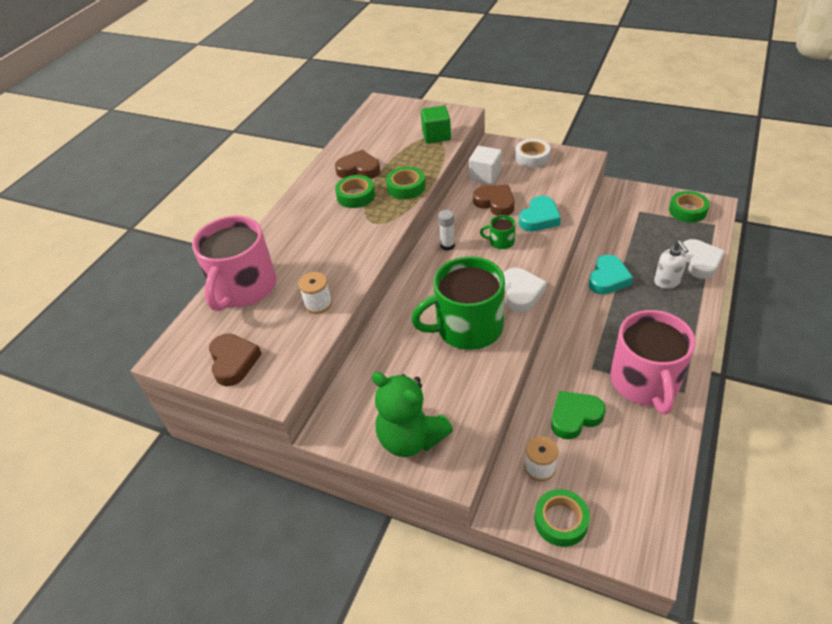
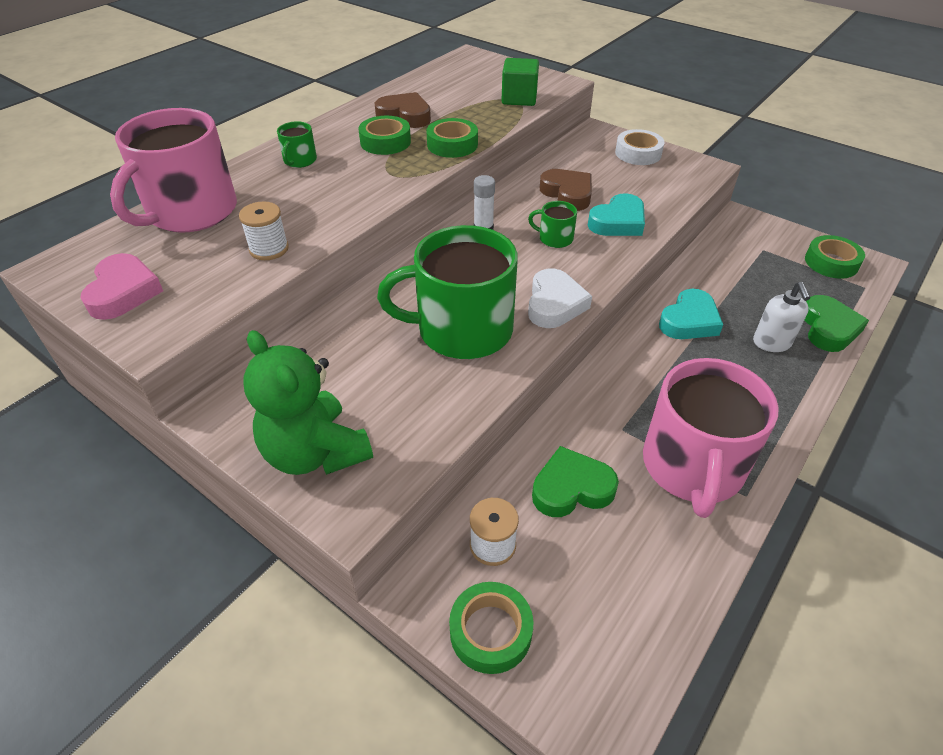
camera: 10 degrees right, 0 degrees up
brown heart [209,333,262,386] -> pink heart [80,253,163,320]
white cube [469,146,502,184] -> none
white heart [681,239,725,279] -> green heart [804,295,869,352]
none -> green mug [277,121,317,168]

